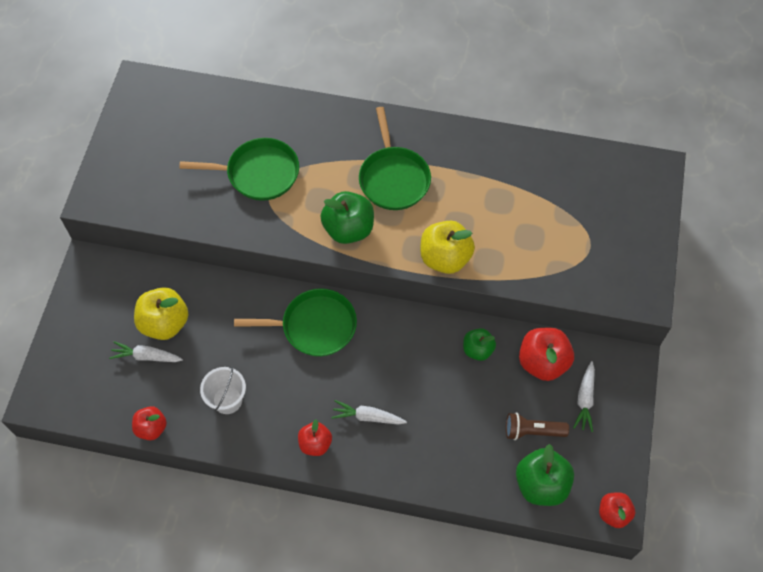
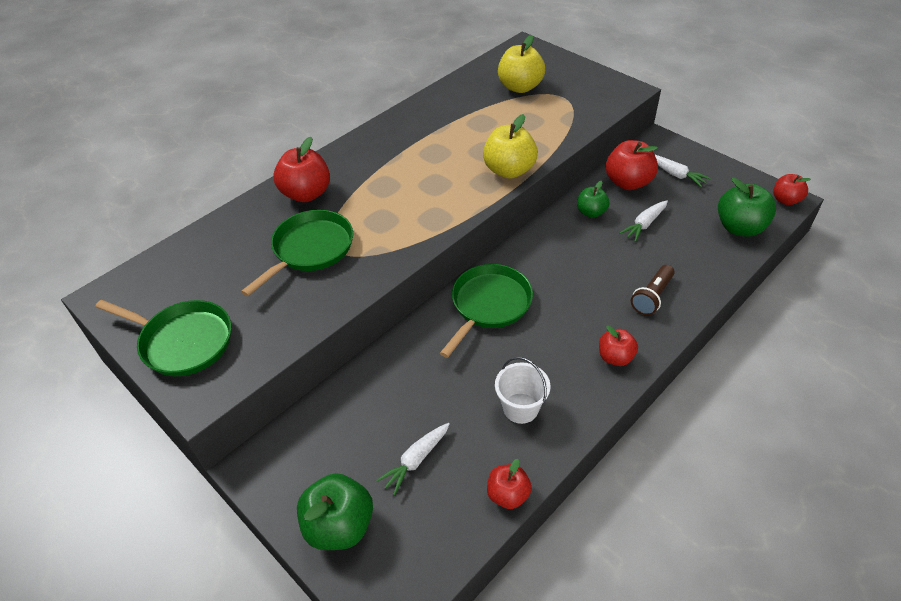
camera: 55 degrees left, 15 degrees down
yellow apple [134,287,188,340] -> yellow apple moved to [498,35,545,93]
green apple [320,191,374,244] -> green apple moved to [297,473,373,550]
white carrot [331,400,407,425] -> white carrot moved to [619,200,668,242]
green pan [359,107,431,210] -> green pan moved to [95,300,231,376]
brown flashlight [506,412,569,440] -> brown flashlight moved to [631,265,675,315]
none -> red apple [273,137,330,202]

